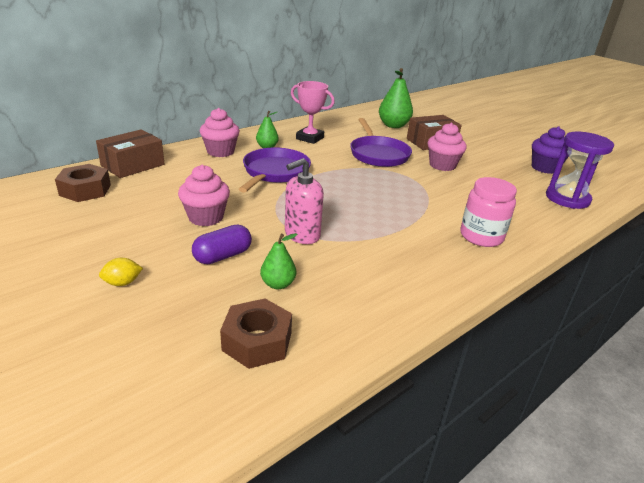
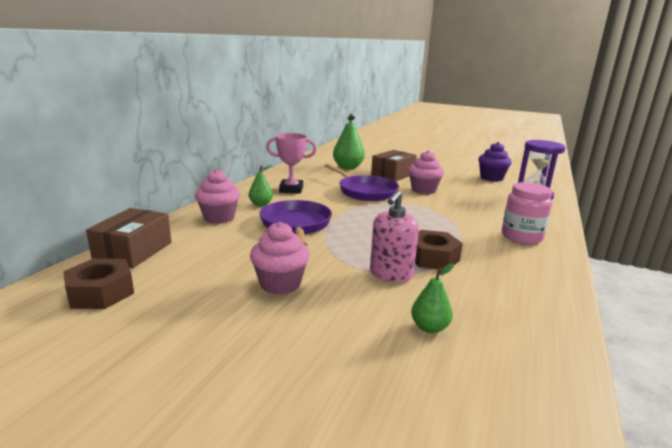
camera: 25 degrees left, 10 degrees down
yellow lemon [99,258,143,286] -> none
purple capsule [192,225,252,264] -> none
brown nut [220,298,292,369] -> brown nut moved to [415,230,463,269]

